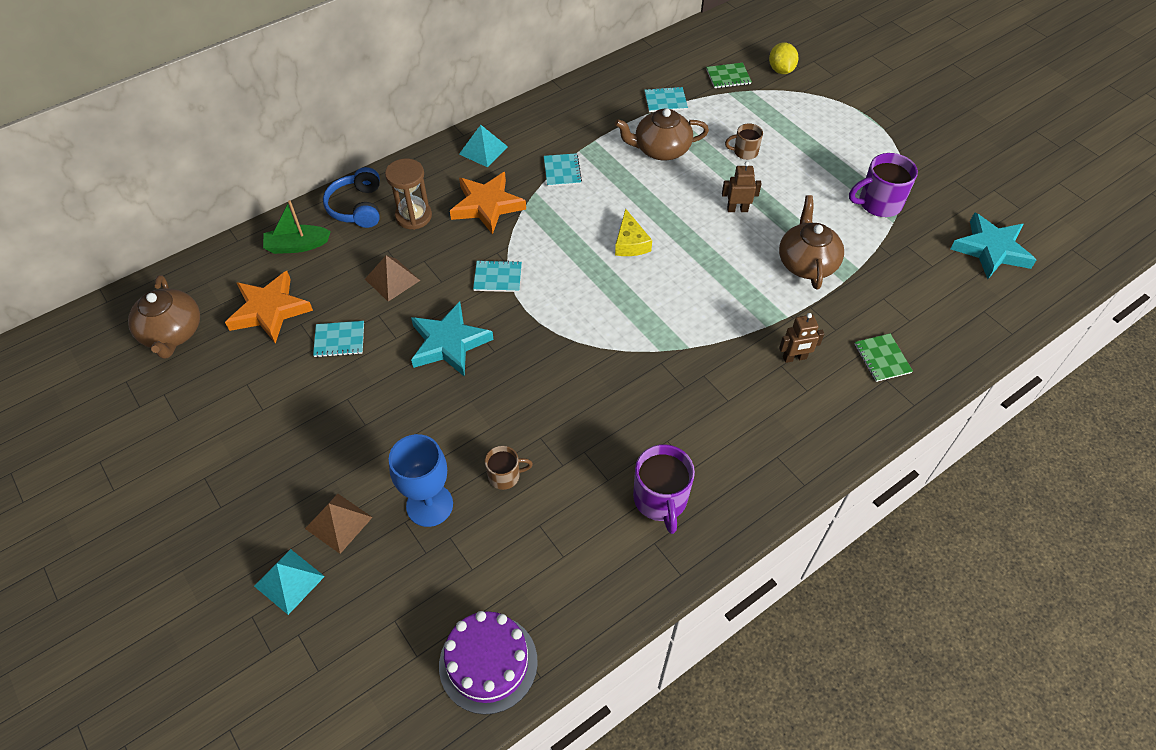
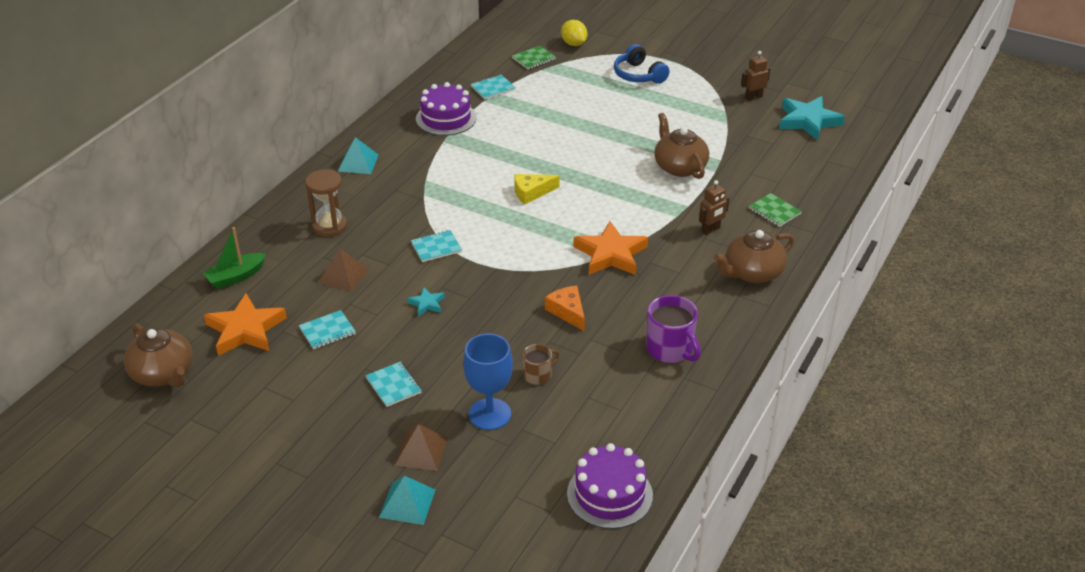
camera: 25 degrees left, 15 degrees down
blue headphones [323,167,380,228] -> blue headphones moved to [614,44,669,84]
turquoise star [411,301,494,377] -> turquoise star [407,287,445,316], size x0.48
orange star [450,172,526,234] -> orange star moved to [573,221,648,275]
turquoise notebook [544,153,582,187] -> turquoise notebook moved to [366,362,422,407]
brown teapot [615,108,709,160] -> brown teapot moved to [714,230,794,283]
yellow cheese [615,209,652,256] -> yellow cheese turned 105 degrees clockwise [514,174,560,205]
brown robot [722,161,761,212] -> brown robot moved to [741,51,770,101]
brown mug [725,123,763,160] -> none
purple mug [849,153,918,217] -> none
none -> purple cake [416,82,477,136]
none -> orange cheese [545,286,585,331]

